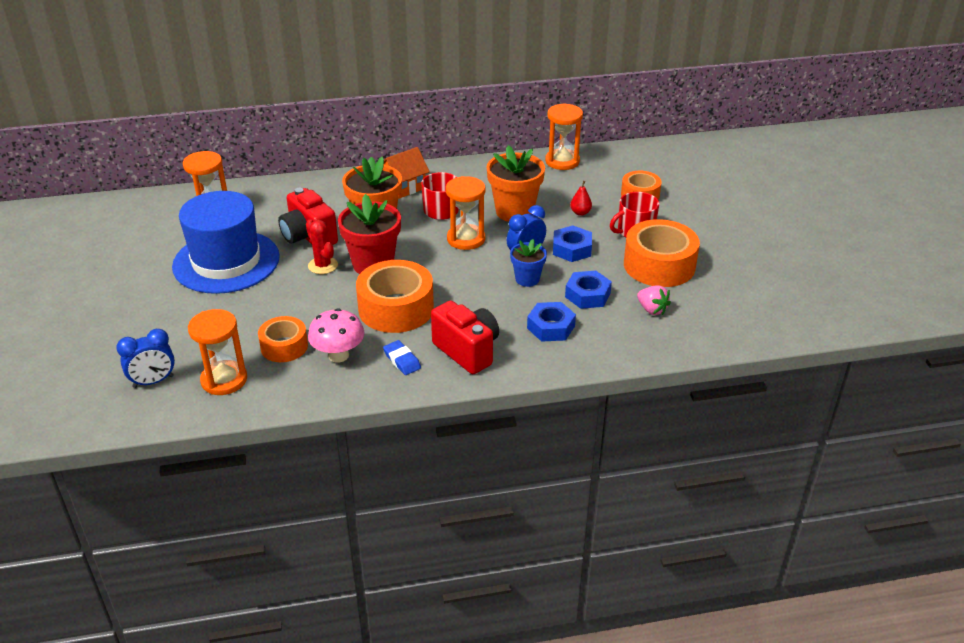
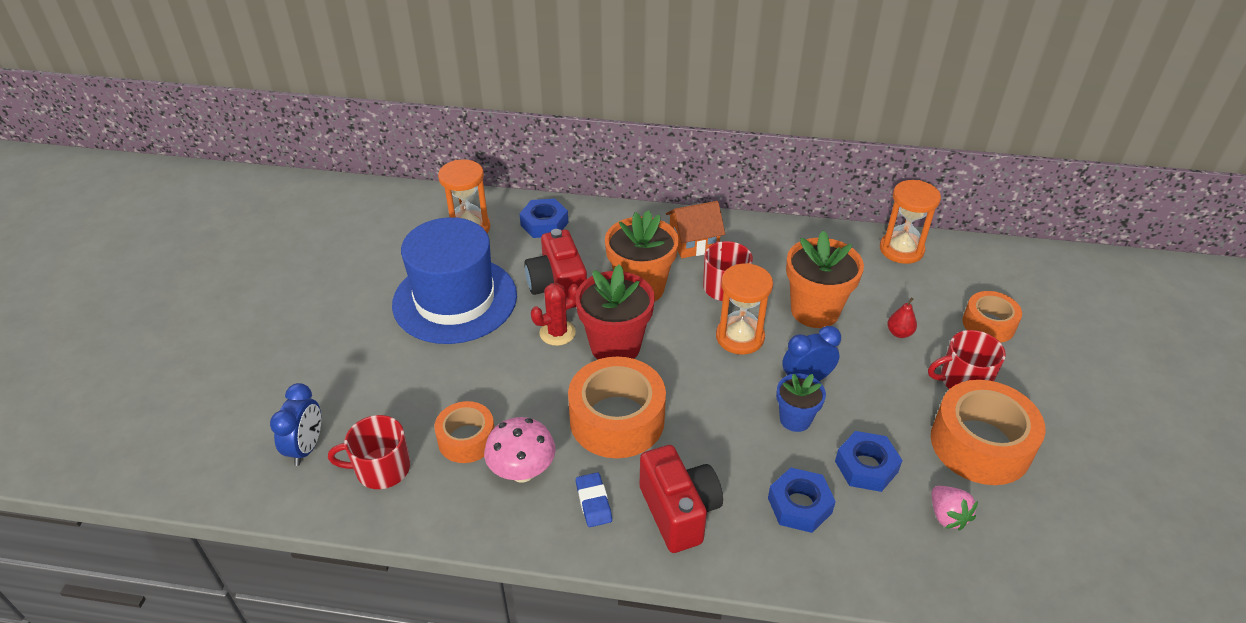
camera: 20 degrees right, 5 degrees up
blue clock [116,329,175,388] -> blue clock turned 75 degrees counterclockwise [270,383,321,466]
orange hourglass [188,309,247,395] -> red mug [328,415,410,489]
red cactus [306,219,338,274] -> red cactus turned 75 degrees clockwise [531,283,579,346]
blue nut [553,225,592,262] -> blue nut moved to [519,199,568,238]

